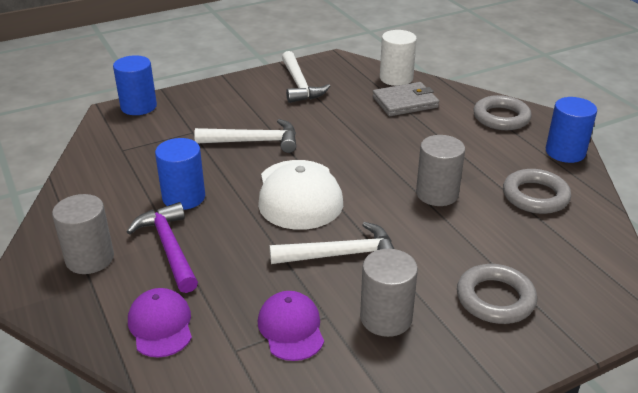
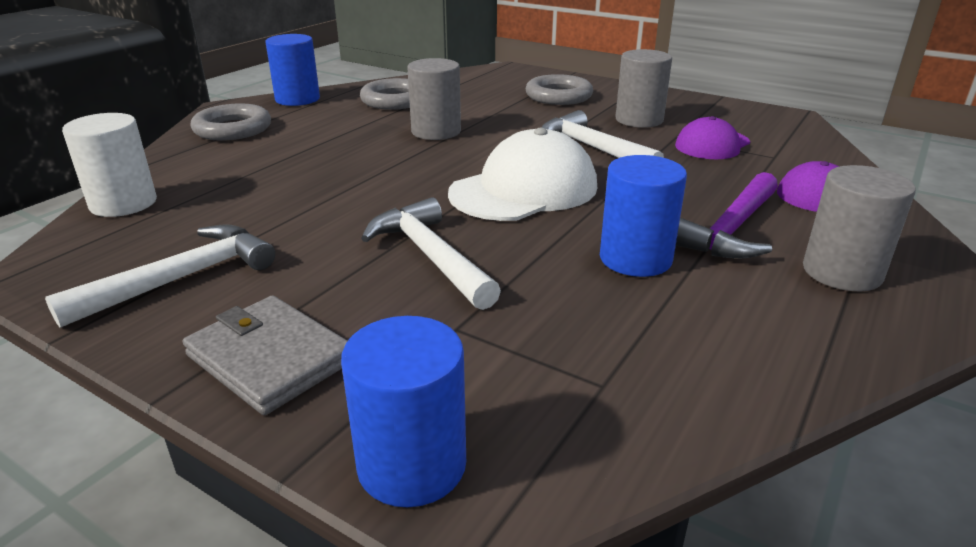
camera: 120 degrees left, 5 degrees down
grey wallet [373,82,439,116] -> grey wallet moved to [183,295,347,415]

